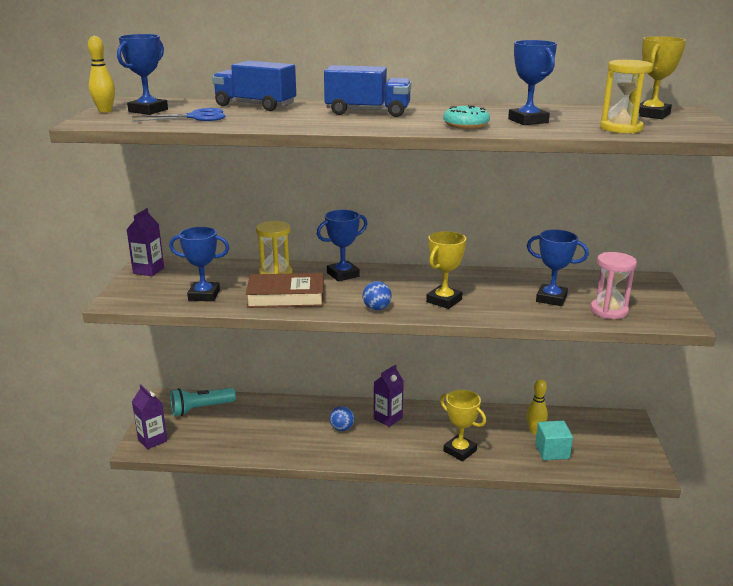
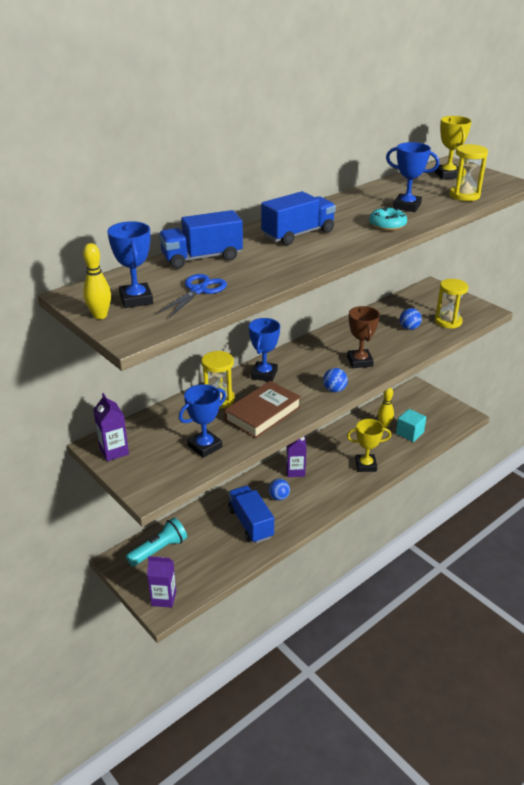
camera: 45 degrees left, 10 degrees up
turquoise flashlight [170,388,236,416] -> turquoise flashlight turned 150 degrees counterclockwise [126,517,187,567]
yellow trophy [426,231,466,309] -> brown trophy [347,306,380,368]
blue trophy [527,229,589,306] -> blue ball [400,308,422,330]
pink hourglass [590,252,637,319] -> yellow hourglass [435,279,468,329]
none -> blue truck [228,485,274,543]

